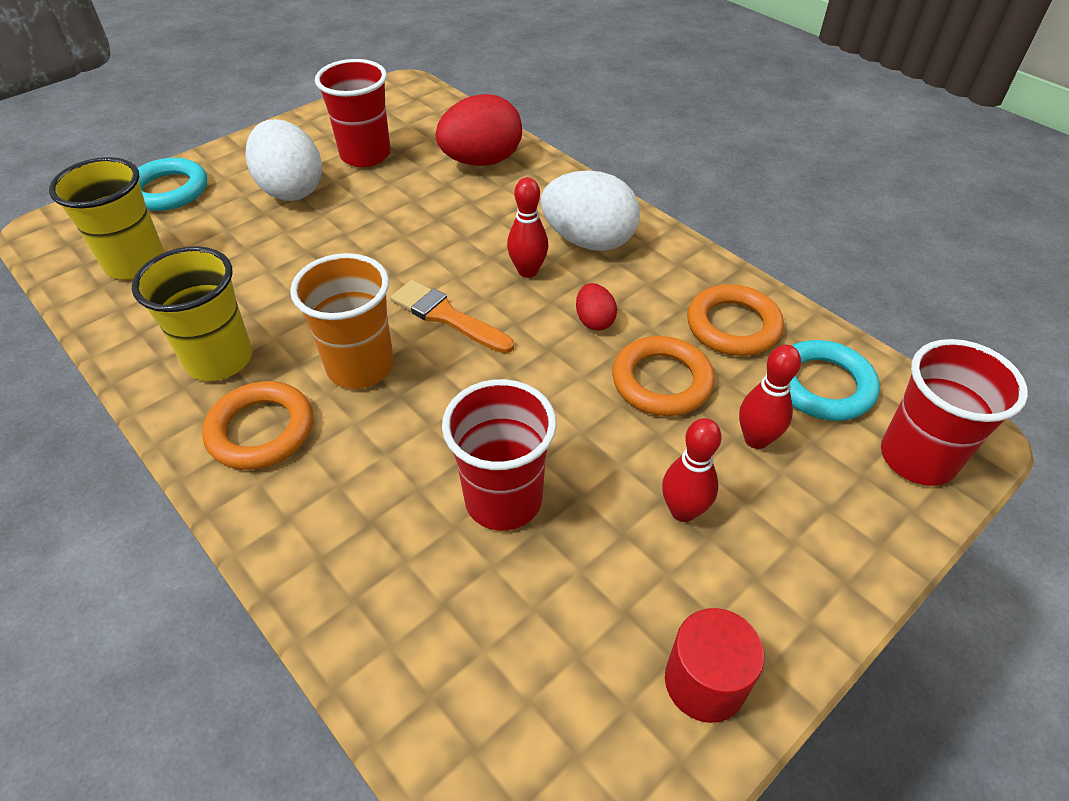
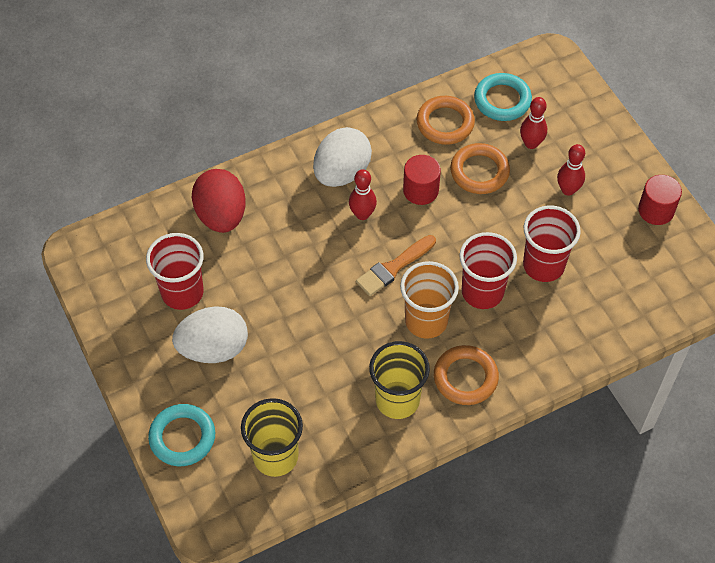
camera: 75 degrees left, 10 degrees up
red egg [576,283,617,330] -> red cylinder [403,155,441,205]
red cup [881,339,1028,486] -> red cup moved to [459,232,517,309]

